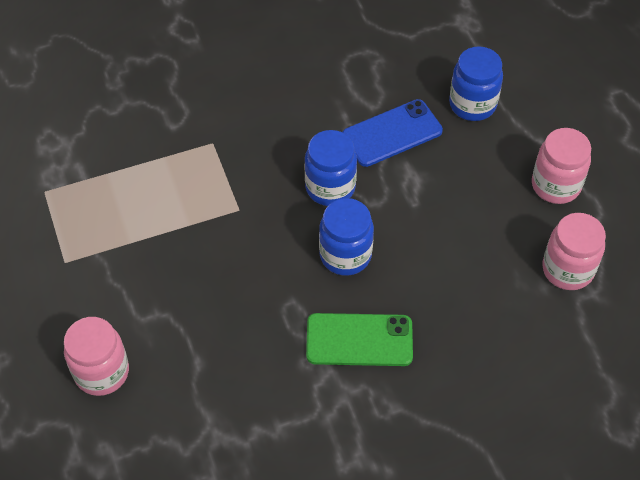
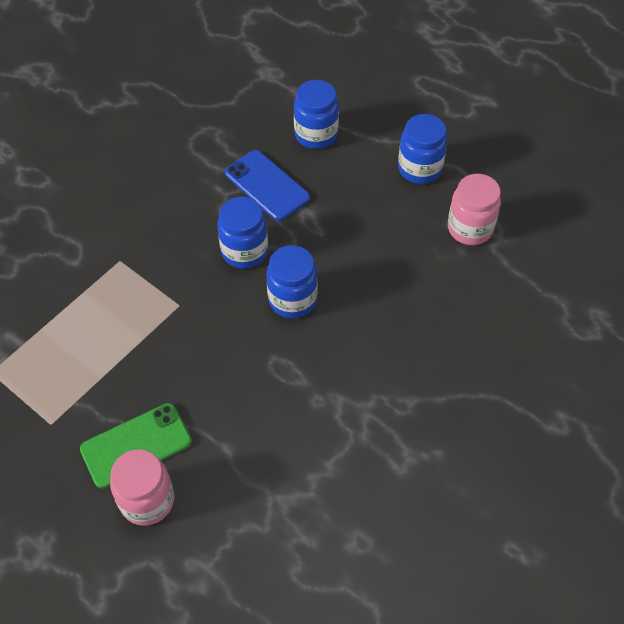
camera: 30 degrees left, 0 degrees up
green phone [306,313,413,366] -> green phone moved to [80,403,192,488]
blue phone [342,99,443,167] -> blue phone turned 75 degrees counterclockwise [225,150,310,221]
pink jar [532,128,591,204] -> blue jar [398,114,447,184]

